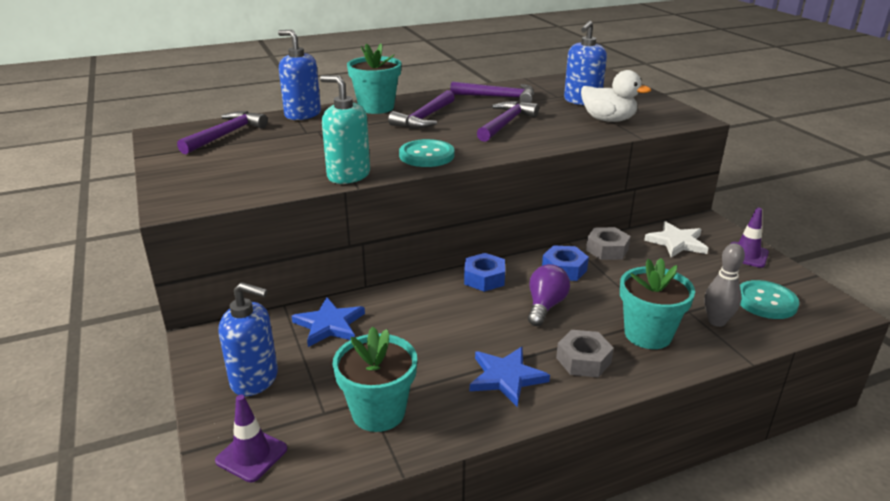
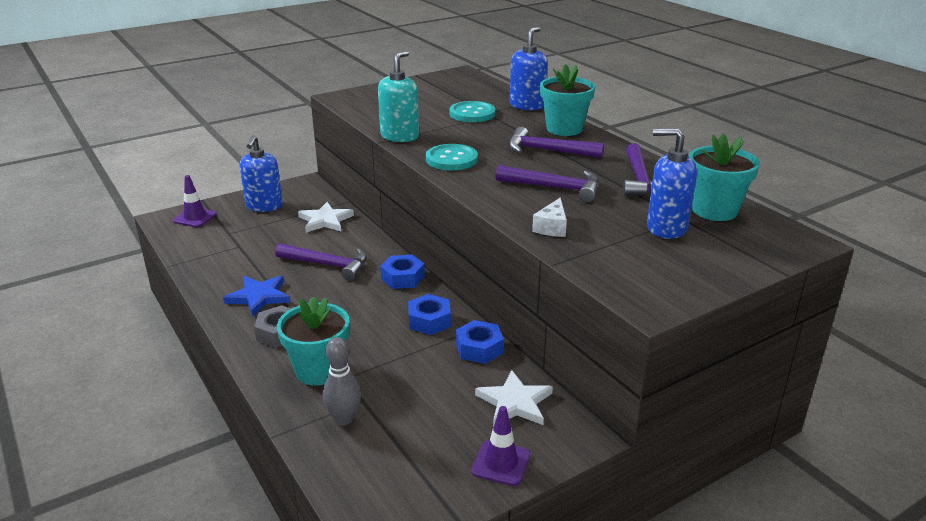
camera: 80 degrees right, 0 degrees up
purple hammer [177,111,268,154] -> purple hammer moved to [275,243,367,281]
blue star [292,297,365,347] -> white star [298,202,354,232]
turquoise flower pot [333,327,417,432] -> turquoise flower pot moved to [689,133,760,221]
purple light bulb [528,264,570,326] -> none
white duck [581,70,651,122] -> none
grey nut [586,227,631,260] -> blue nut [456,320,504,364]
turquoise button [740,280,799,319] -> turquoise button moved to [450,101,495,122]
none -> white cheese [532,198,567,237]

